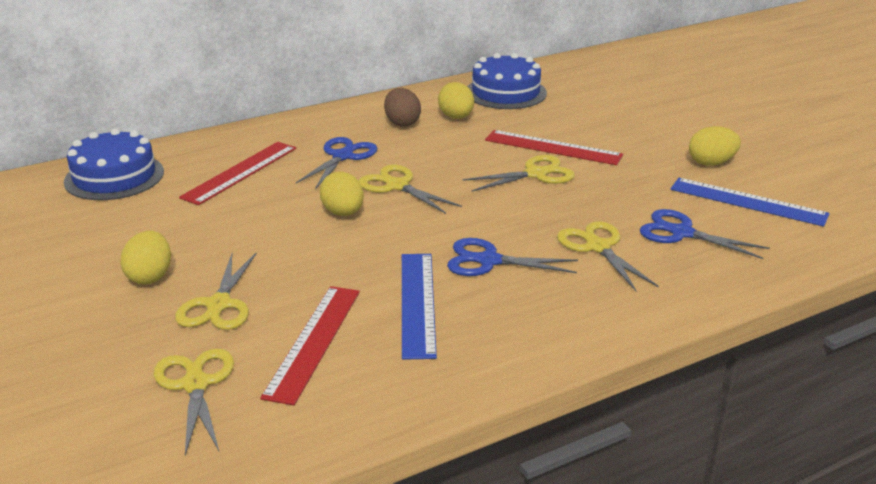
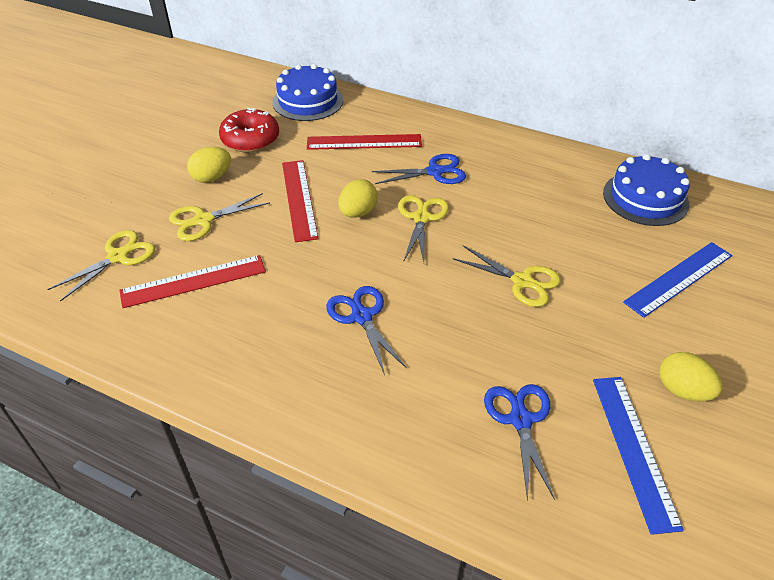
camera: 55 degrees right, 15 degrees up
brown egg [384,88,421,127] -> none
blue ruler [402,254,437,360] -> blue ruler moved to [623,242,732,318]
yellow egg [438,82,474,119] -> none
red ruler [485,130,623,165] -> red ruler moved to [282,160,319,242]
yellow scissors [557,221,659,291] -> none
none -> red donut [219,108,279,152]

